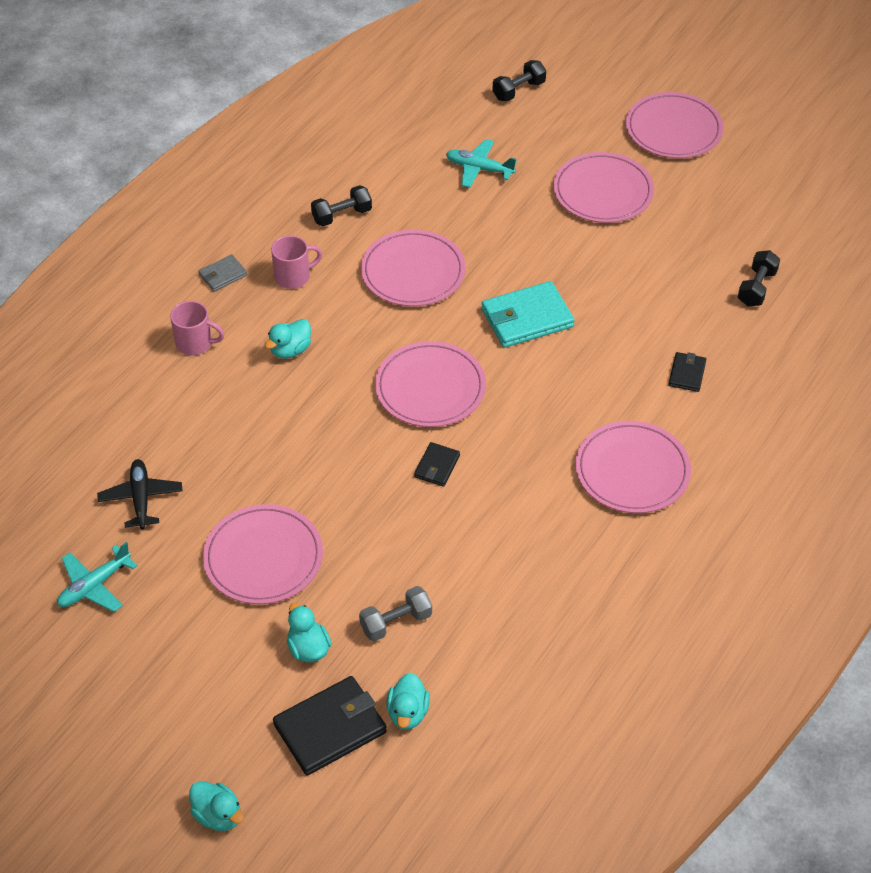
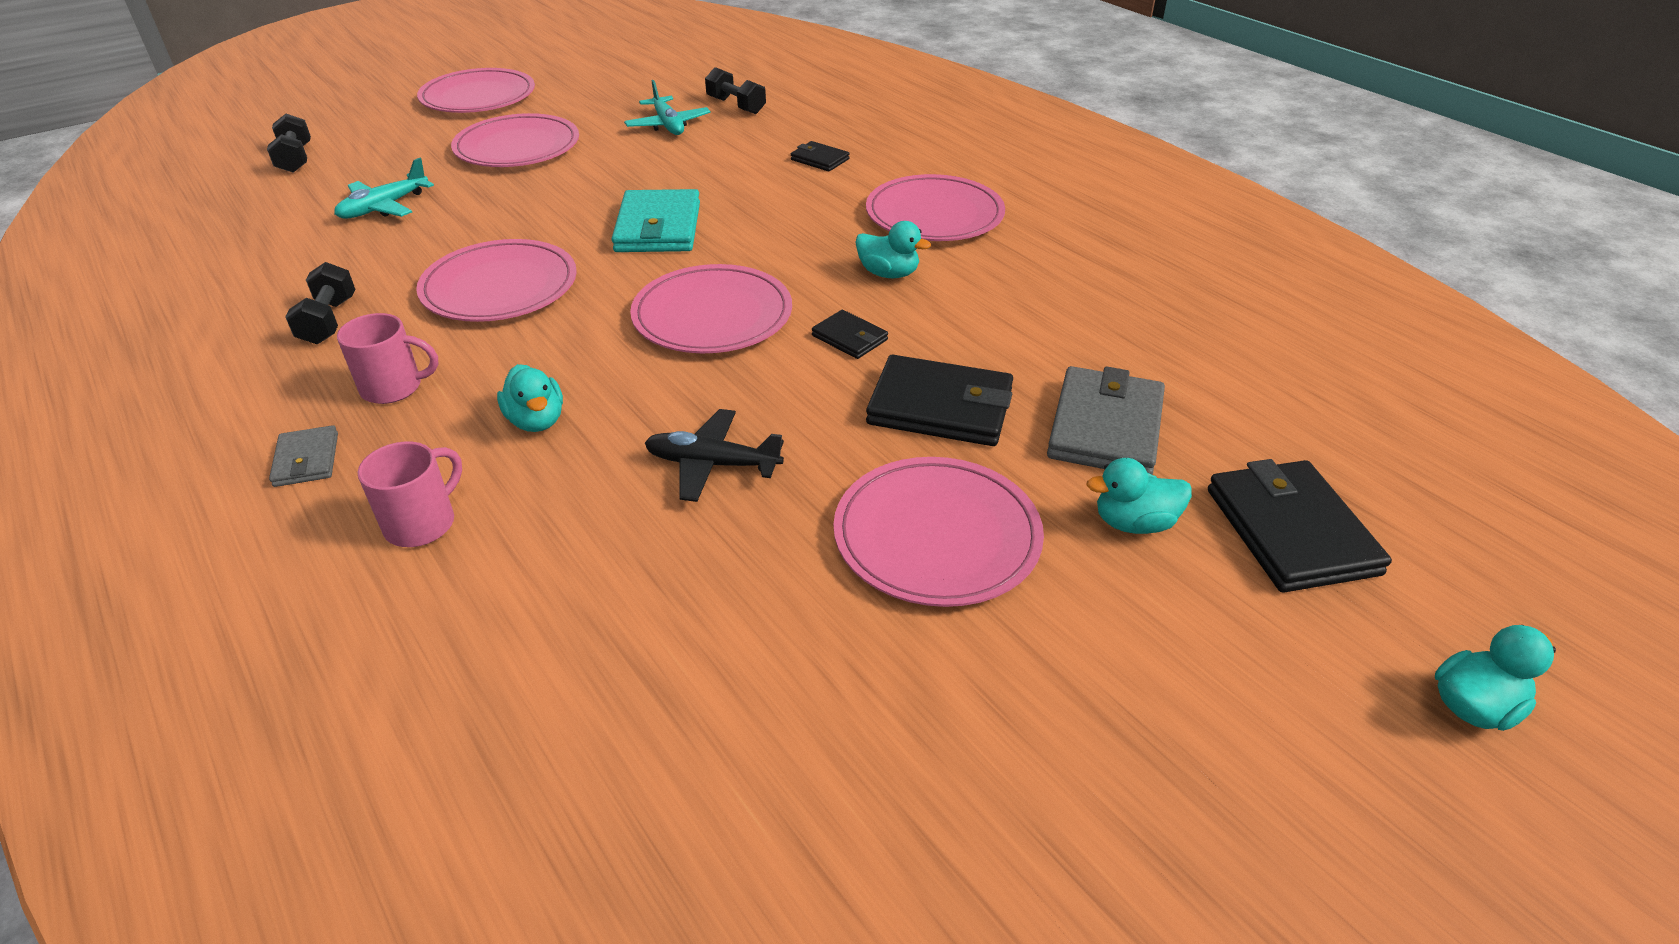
camera: 70 degrees left, 10 degrees down
turquoise plane [57,542,137,612] -> turquoise plane moved to [624,80,711,135]
black plane [97,459,183,529] -> black plane moved to [645,409,784,502]
pink mug [271,235,322,289] -> pink mug turned 90 degrees clockwise [337,313,438,404]
grey dumbbell [359,586,432,642] -> grey wallet [1047,366,1165,474]
turquoise duck [386,673,430,730] -> turquoise duck moved to [855,221,931,278]
none -> black wallet [866,355,1013,446]

